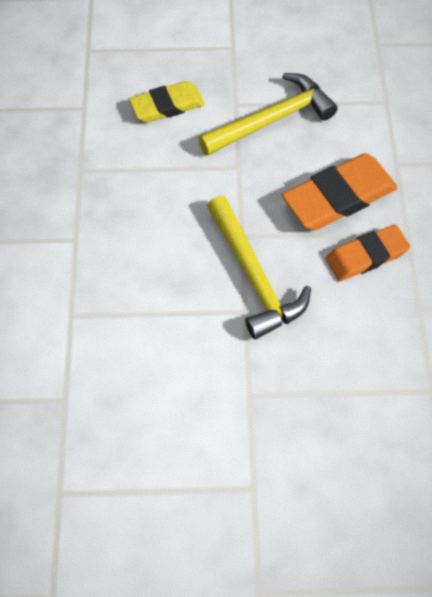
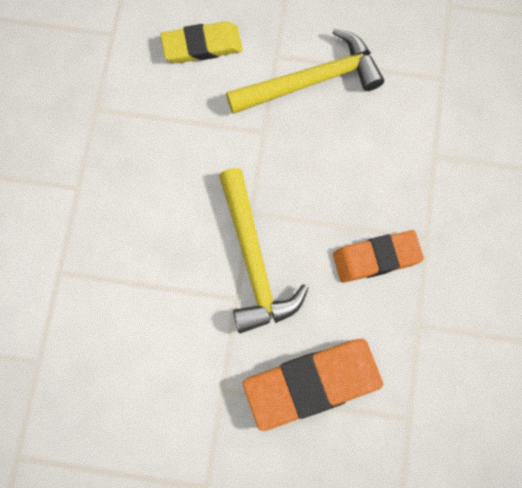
camera: 10 degrees right, 10 degrees up
orange eraser [282,153,398,230] -> orange eraser moved to [243,339,383,431]

